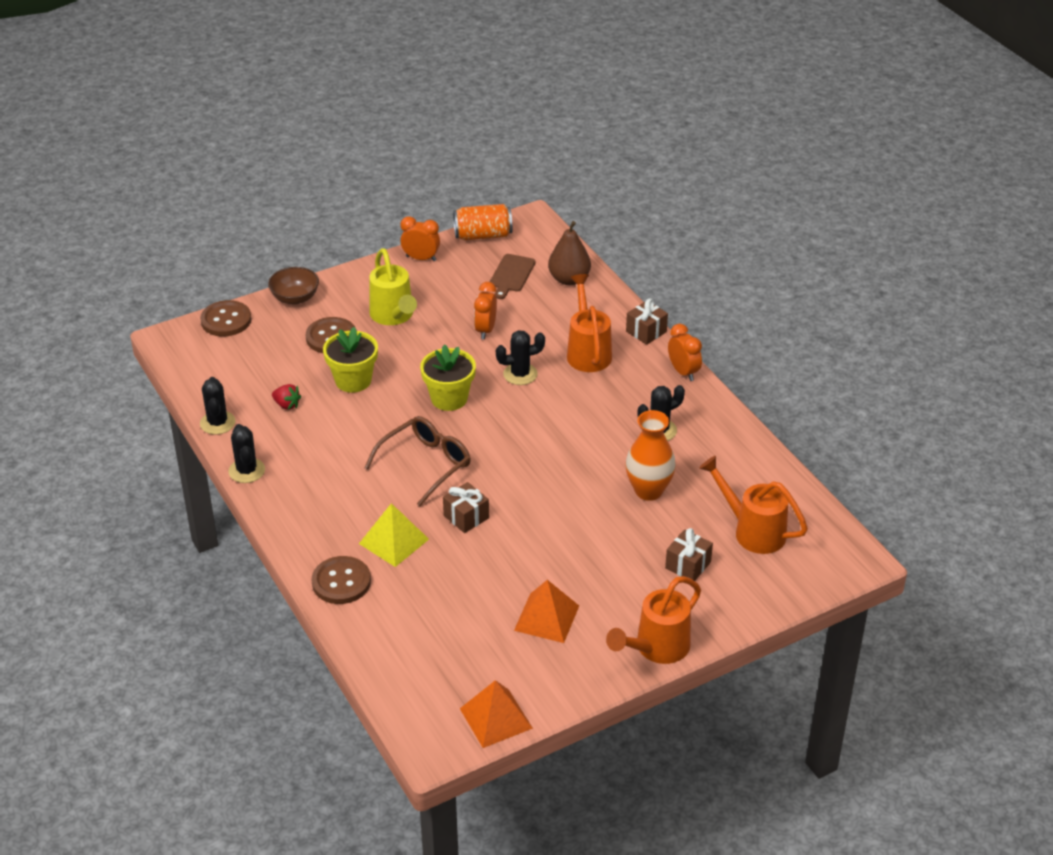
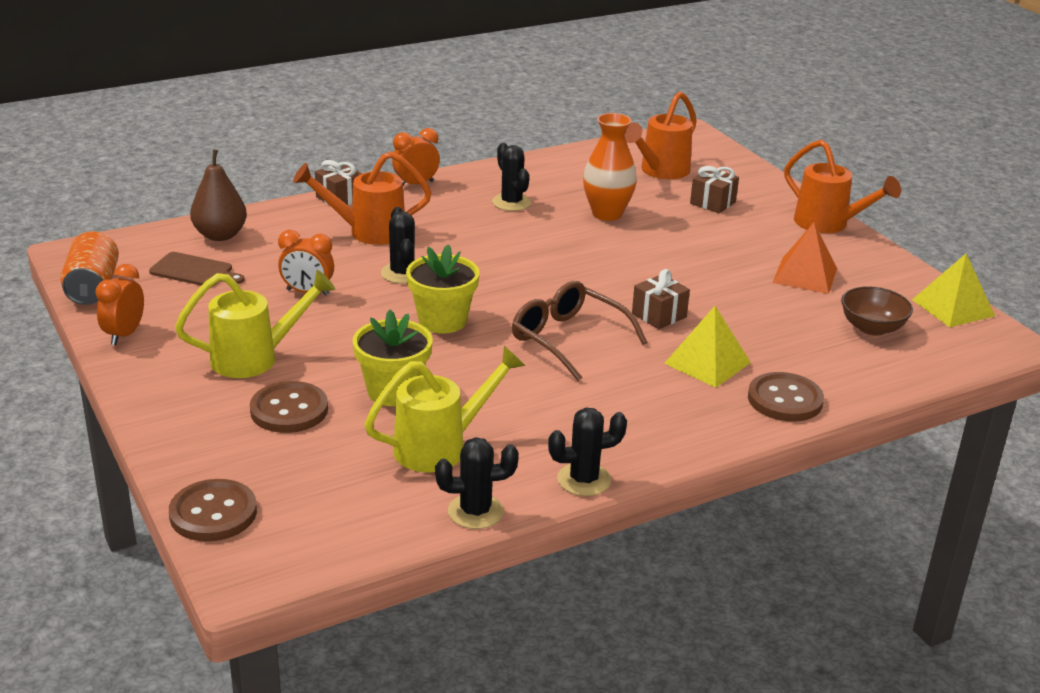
camera: 90 degrees left, 10 degrees down
brown bowl [268,267,319,305] -> brown bowl moved to [841,286,913,336]
red strawberry [272,384,301,410] -> yellow watering can [364,346,525,473]
orange pyramid [460,680,533,748] -> yellow pyramid [912,254,995,327]

